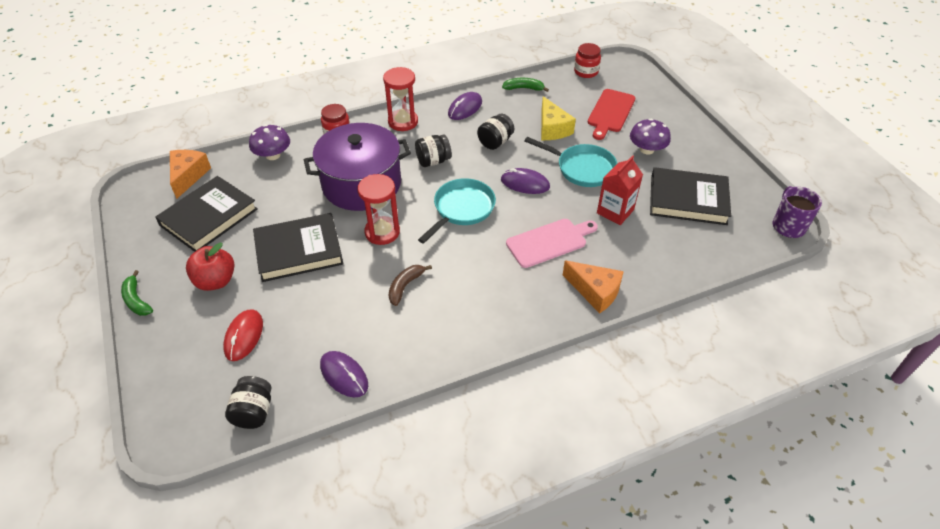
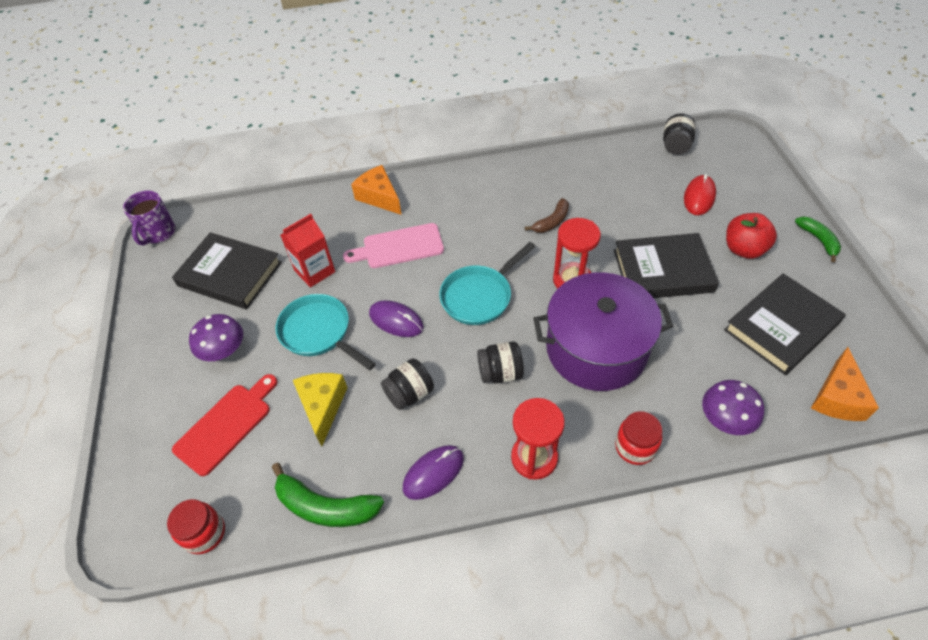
camera: 165 degrees left, 5 degrees up
purple mouse [320,351,368,397] -> none
green banana [502,78,549,92] -> green banana [272,463,384,527], size x1.59

